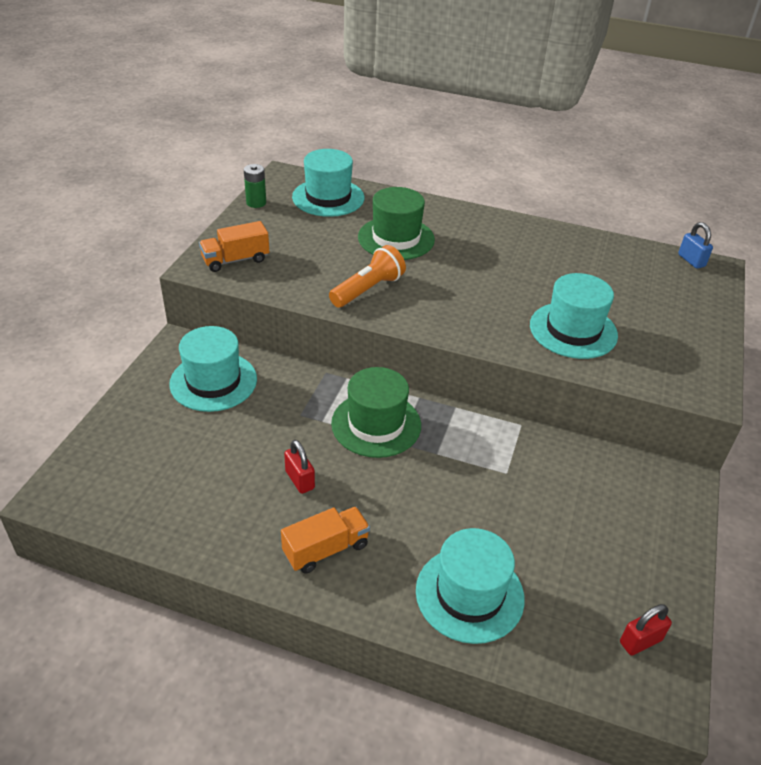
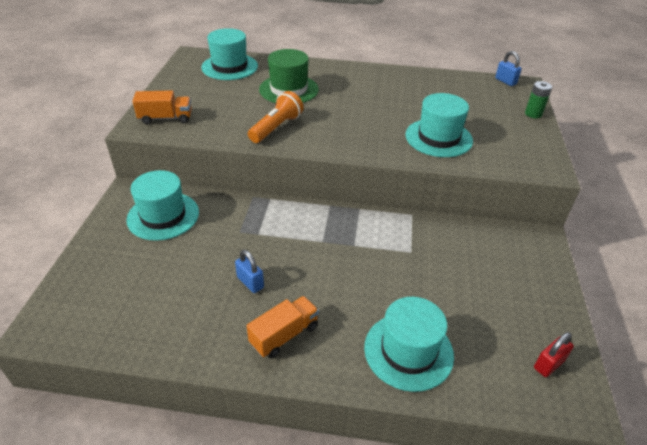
camera: 10 degrees left, 0 degrees up
orange truck [199,221,269,272] -> orange truck turned 150 degrees counterclockwise [132,90,192,124]
green battery [244,164,266,208] -> green battery moved to [525,81,552,118]
red padlock [284,440,315,494] -> blue padlock [235,250,264,293]
green hat [331,367,421,458] -> none

